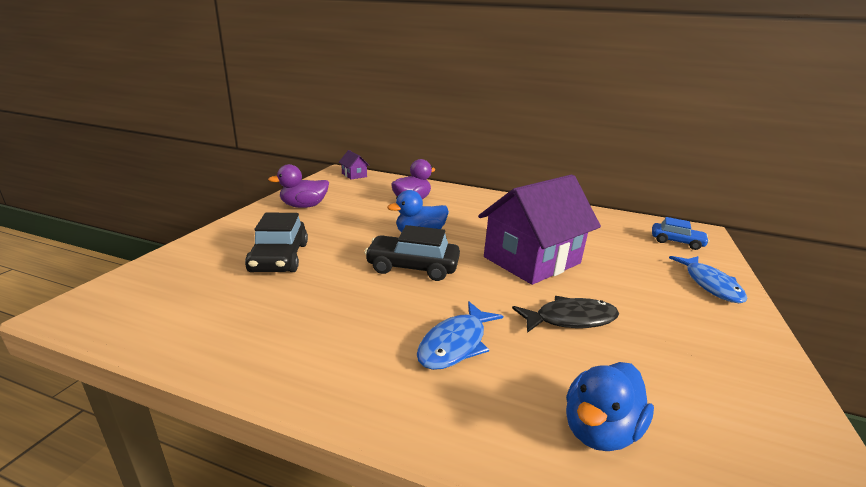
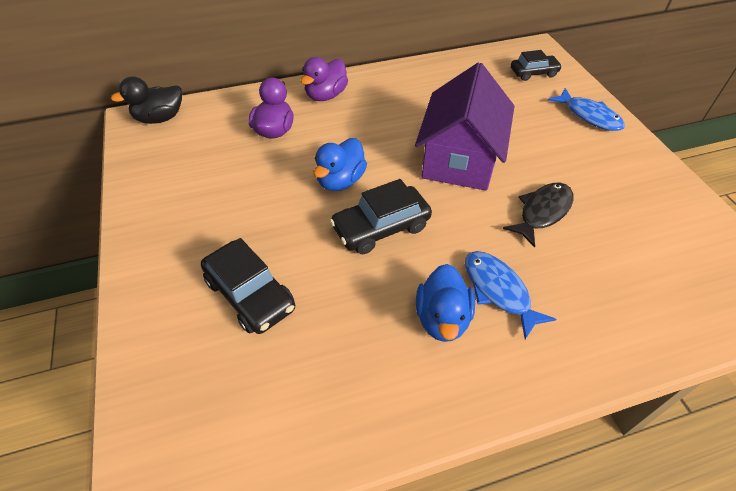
camera: 35 degrees left, 25 degrees up
purple duck [268,164,329,208] -> purple duck moved to [300,57,348,101]
purple house [339,150,370,180] -> black duck [111,76,182,124]
blue fish [417,301,503,370] -> blue fish turned 150 degrees clockwise [465,251,557,339]
blue duck [566,362,654,451] -> blue duck moved to [416,264,475,342]
blue car [652,217,709,250] -> black car [511,50,562,81]

